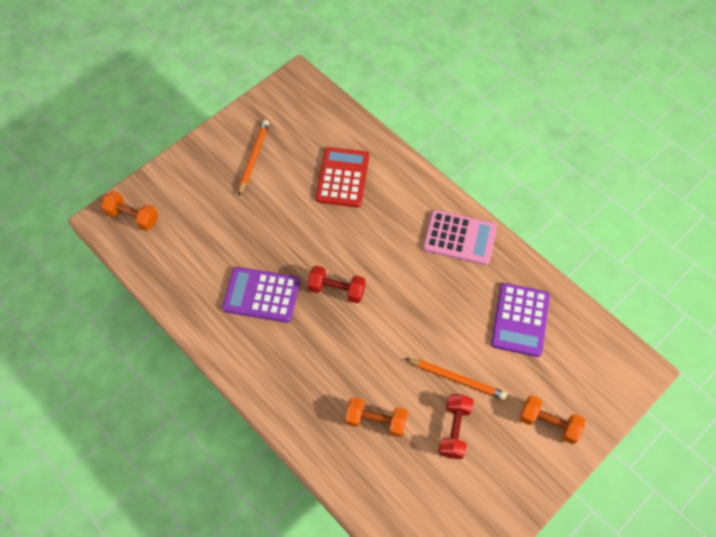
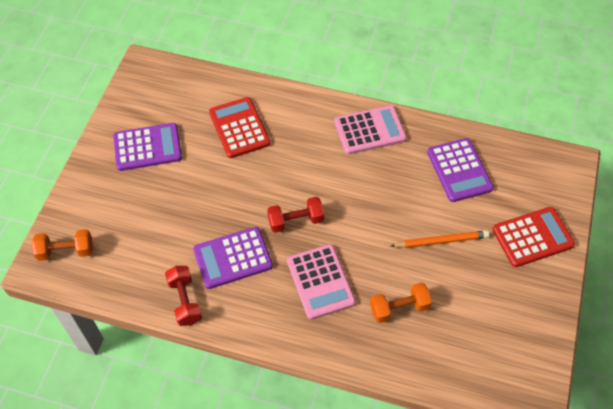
camera: 30 degrees left, 5 degrees down
orange pencil [239,120,269,195] -> purple calculator [113,123,182,171]
red dumbbell [438,394,474,459] -> red dumbbell moved to [165,266,202,326]
orange dumbbell [519,395,586,444] -> red calculator [493,207,575,267]
none -> pink calculator [287,244,356,320]

